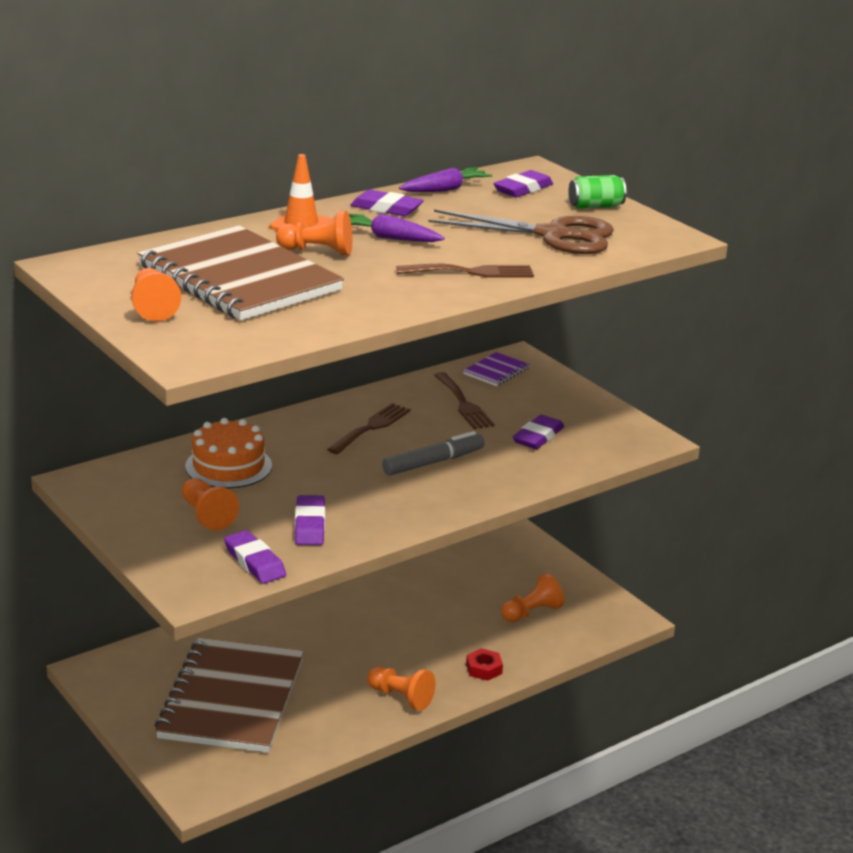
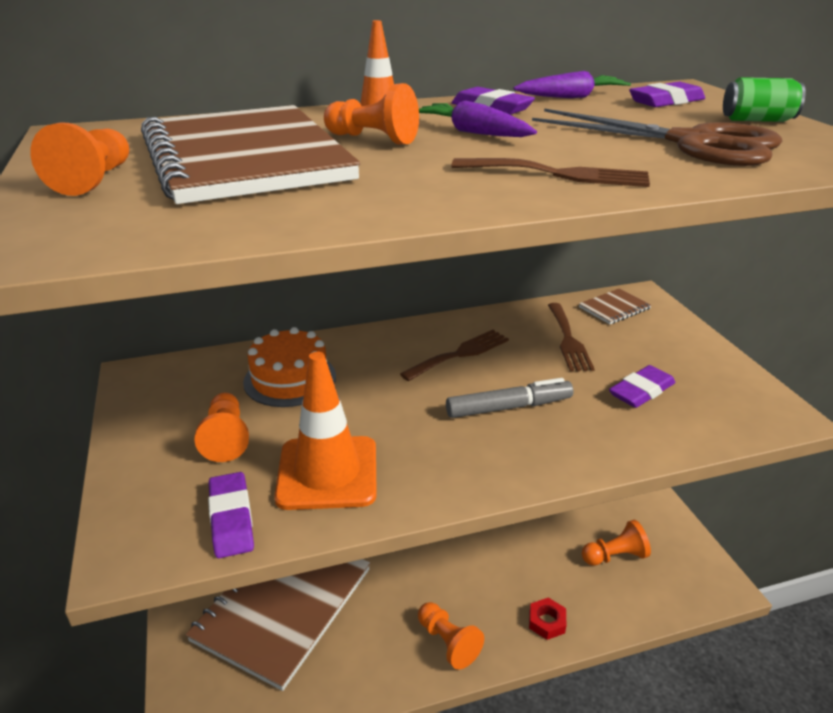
camera: 20 degrees right, 5 degrees up
purple eraser [295,495,325,545] -> orange traffic cone [274,352,377,510]
purple notebook [463,352,530,386] -> brown notebook [579,288,651,324]

